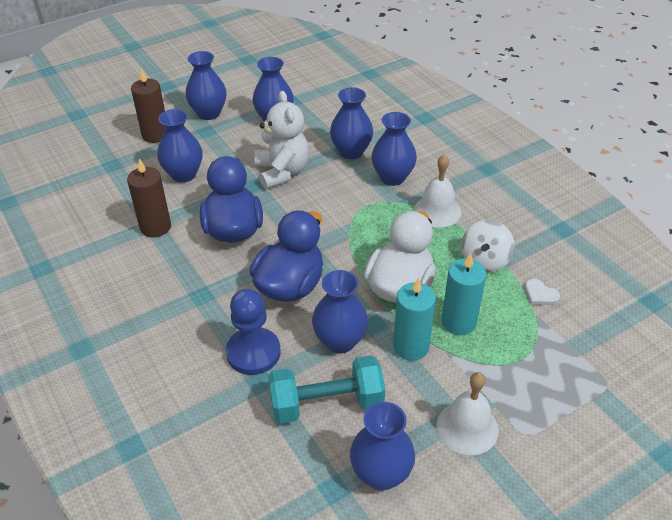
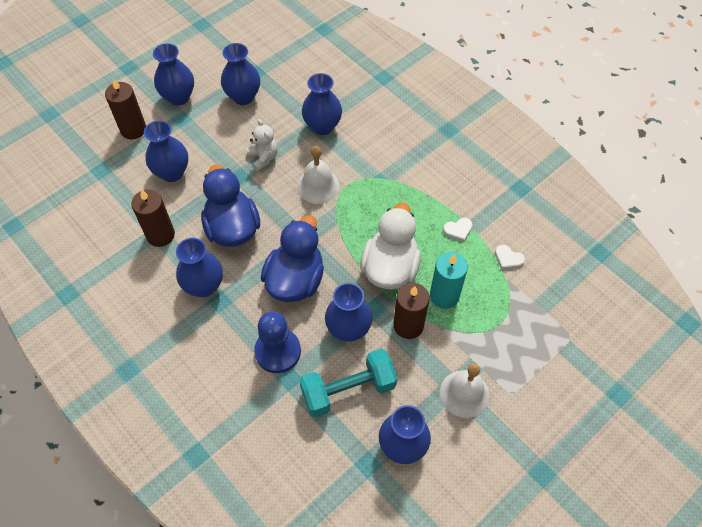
camera: 10 degrees left, 15 degrees up
white teddy bear [254,91,309,189] -> white teddy bear [246,119,278,171], size x0.60
blue vase [371,112,417,186] -> blue vase moved to [176,238,223,297]
turquoise candle [393,278,436,361] -> brown candle [393,283,430,339]
white bell [414,155,461,228] -> white bell moved to [297,146,340,204]
white spinning top [461,220,515,272] -> white heart [443,218,473,242]

